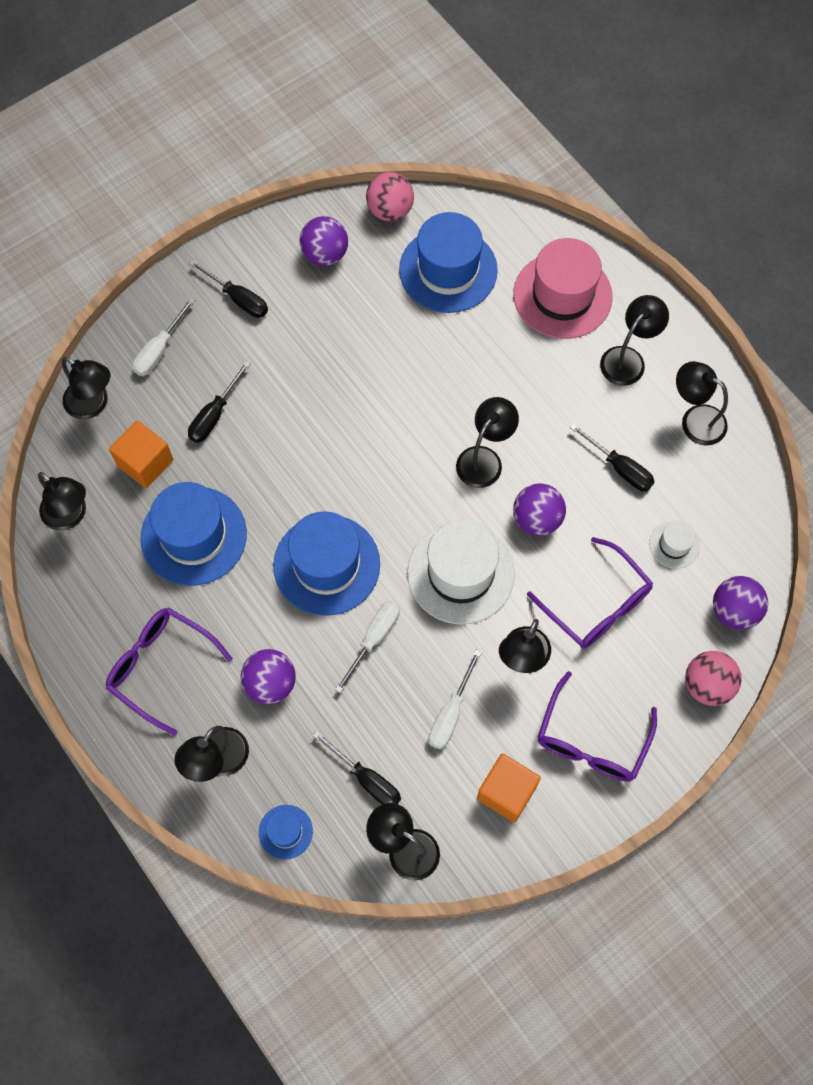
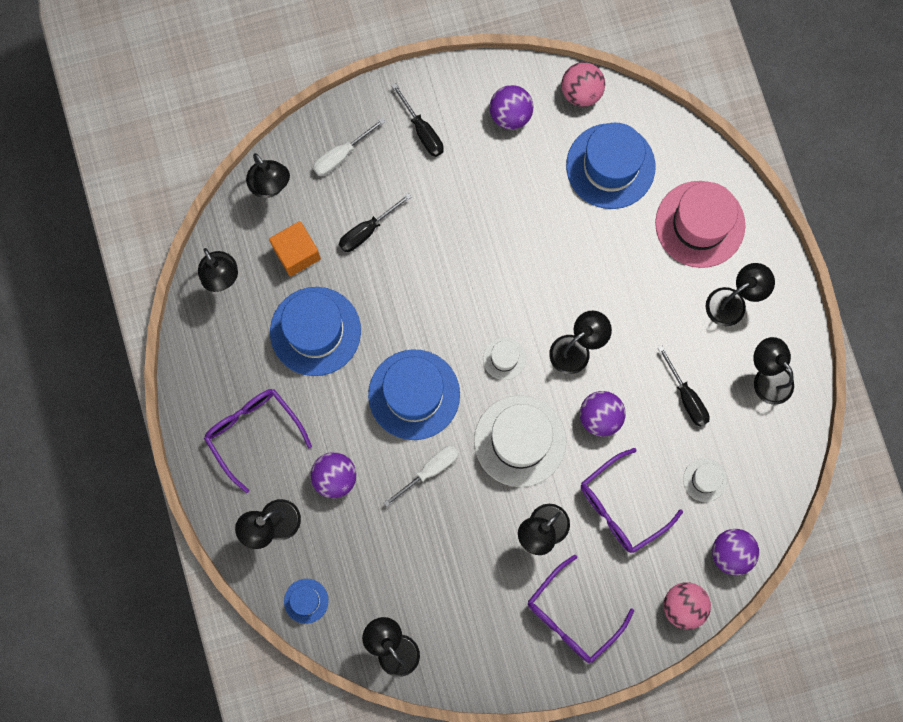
camera: 20 degrees right, 10 degrees up
black screwdriver [312,731,401,804] -> none
white screwdriver [429,650,482,749] -> none
orange cube [477,754,541,822] -> none
purple glasses [527,537,653,649] -> purple glasses turned 75 degrees clockwise [581,448,683,553]
none -> white hat [483,338,526,380]

